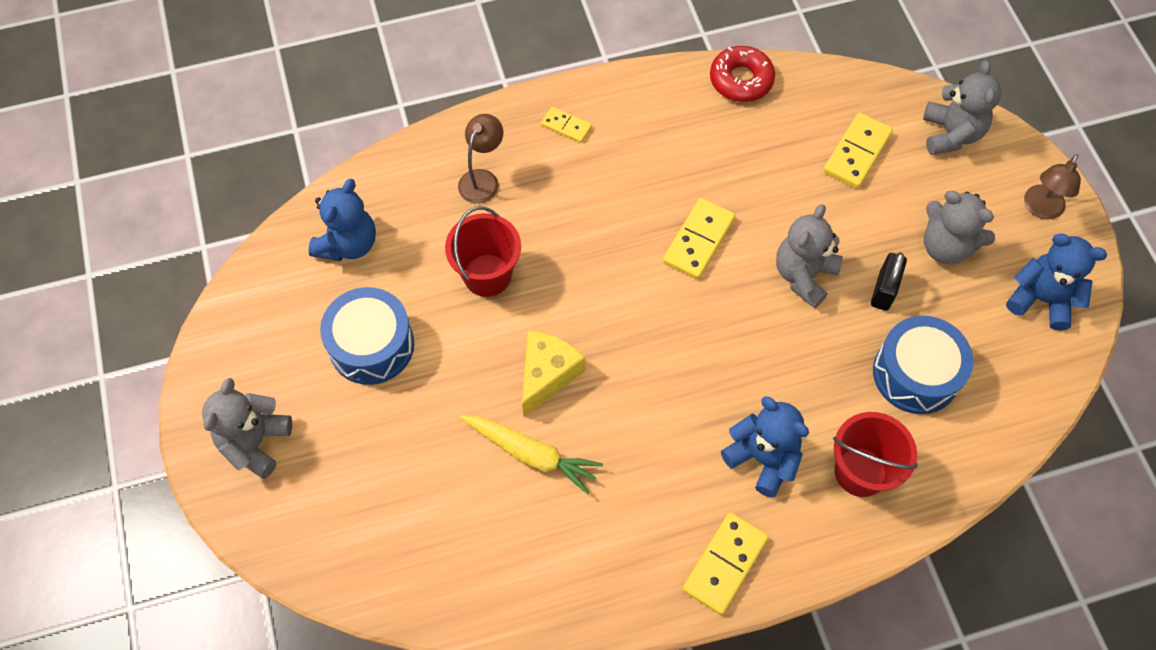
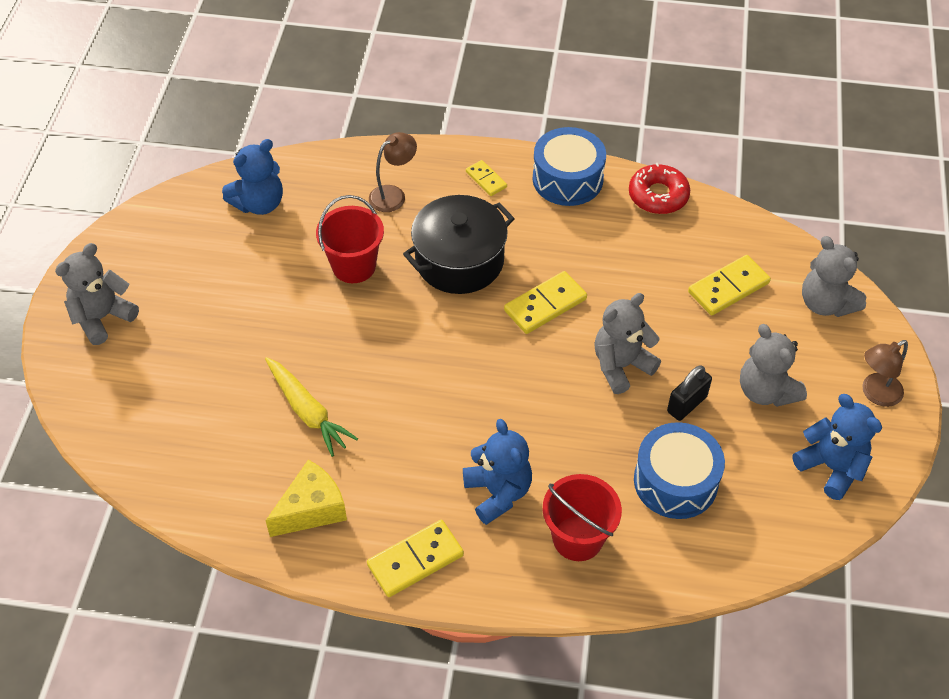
camera: 25 degrees right, 10 degrees down
blue drum [320,287,414,385] -> blue drum moved to [533,127,606,206]
yellow cheese [522,331,585,417] -> yellow cheese moved to [265,460,347,537]
grey teddy bear [923,60,1001,155] -> grey teddy bear turned 120 degrees clockwise [802,236,866,317]
none -> black pot [403,195,515,294]

